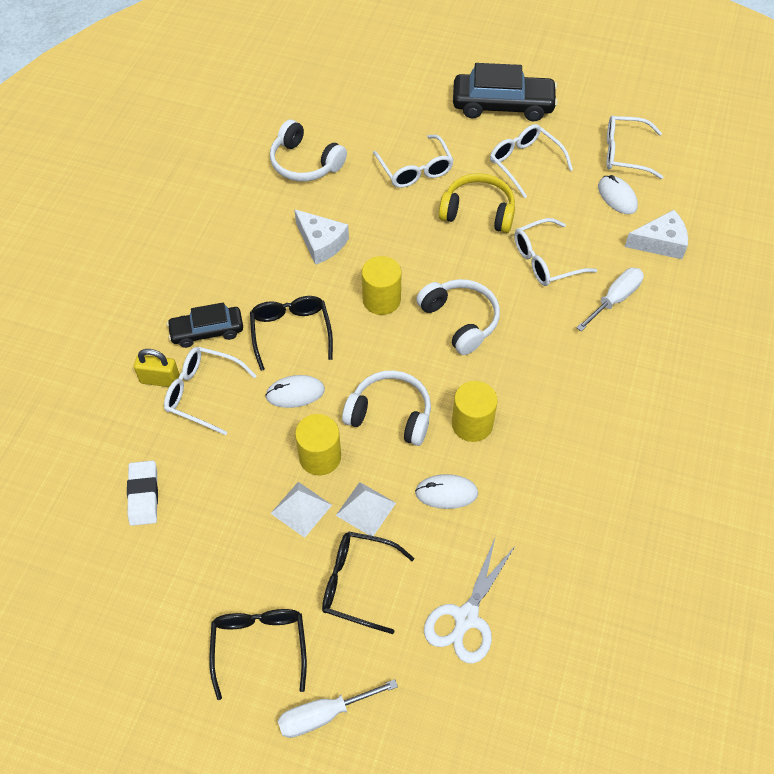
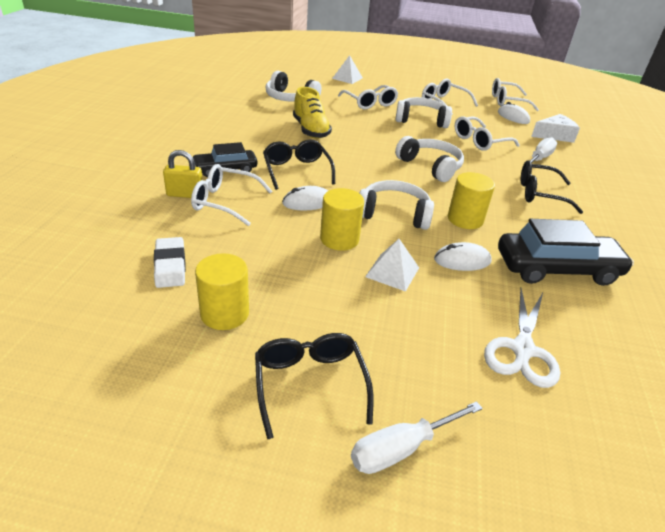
camera: 10 degrees left, 20 degrees down
white pyramid [270,482,332,538] -> white pyramid moved to [332,55,363,84]
white cheese [294,209,349,265] -> yellow shoe [293,87,332,139]
black glasses [322,531,414,634] -> black glasses moved to [521,160,583,214]
yellow cylinder [362,256,402,315] -> yellow cylinder moved to [195,253,249,330]
yellow headphones [439,173,515,233] -> white headphones [396,97,452,128]
black car [453,63,558,121] -> black car moved to [498,219,634,286]

